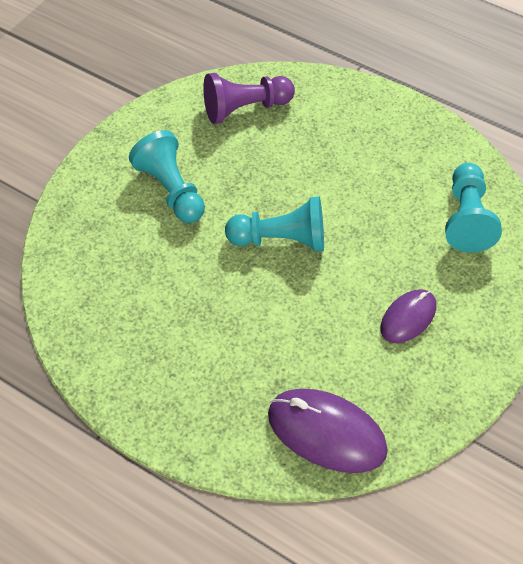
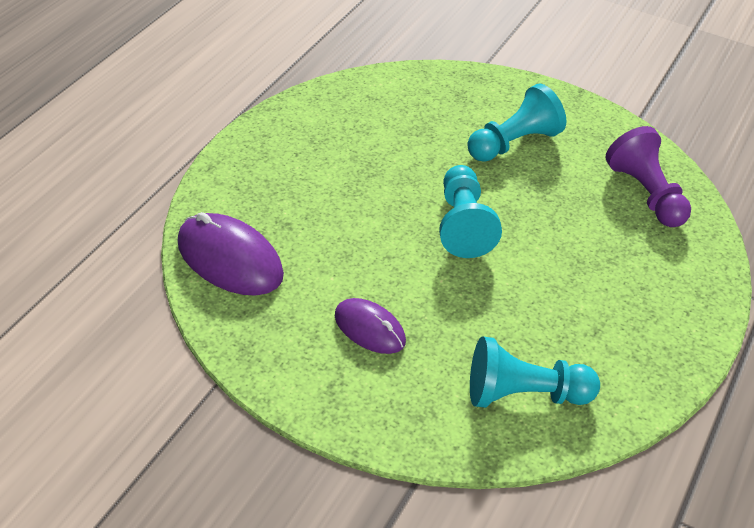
camera: 85 degrees right, 10 degrees down
purple mouse [268,389,388,473] -> purple mouse turned 75 degrees counterclockwise [177,212,284,296]

